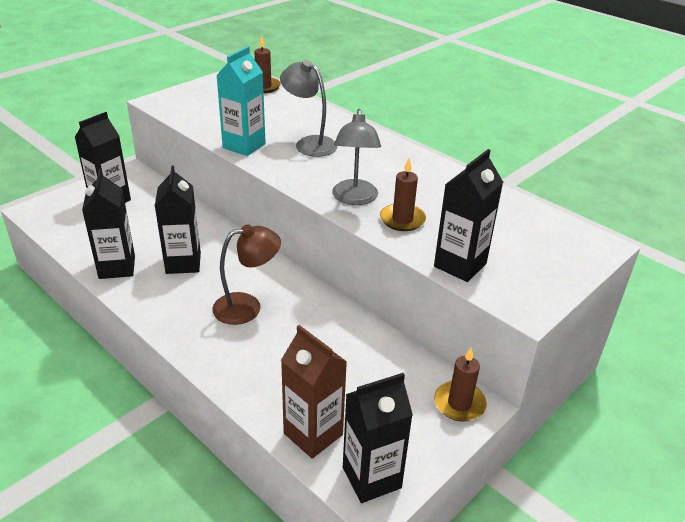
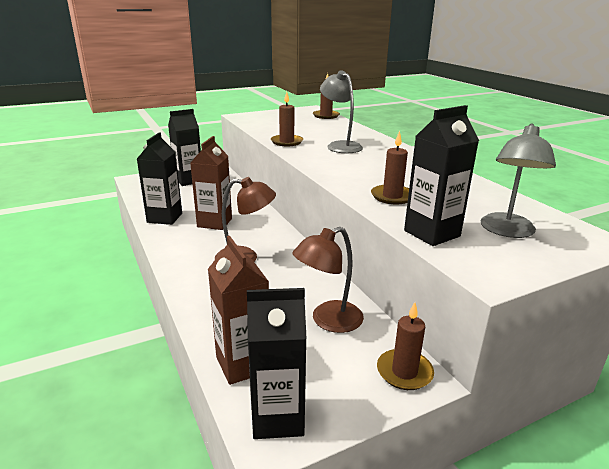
camera: 20 degrees right, 10 degrees down
black carton [155,166,201,274] -> brown carton [190,136,232,230]
turquoise carton [216,46,266,156] -> brown candle [271,92,303,146]
grey lamp [332,109,381,205] -> grey lamp moved to [480,123,556,238]
none -> brown lamp [292,227,364,333]

